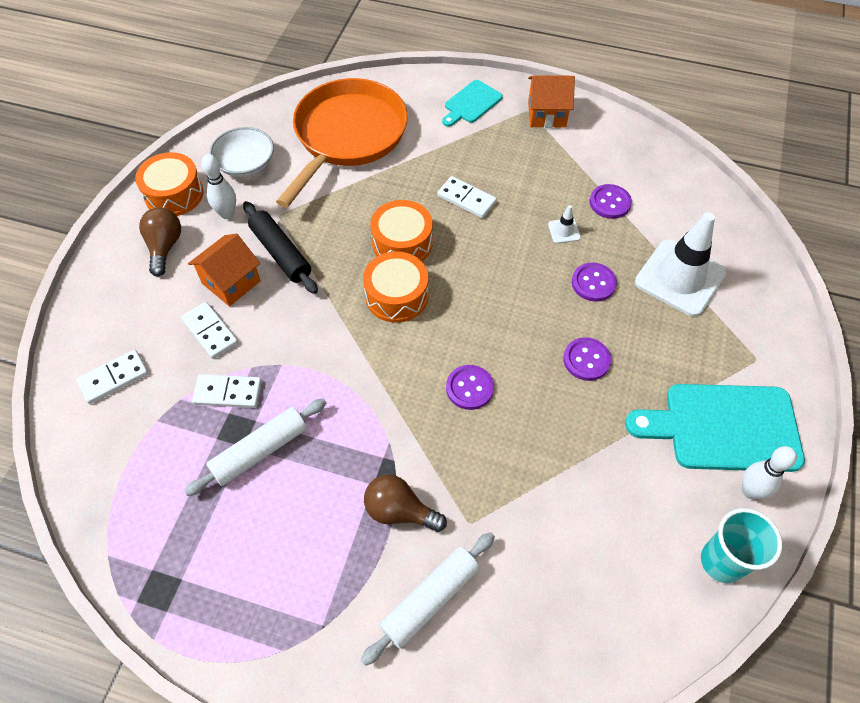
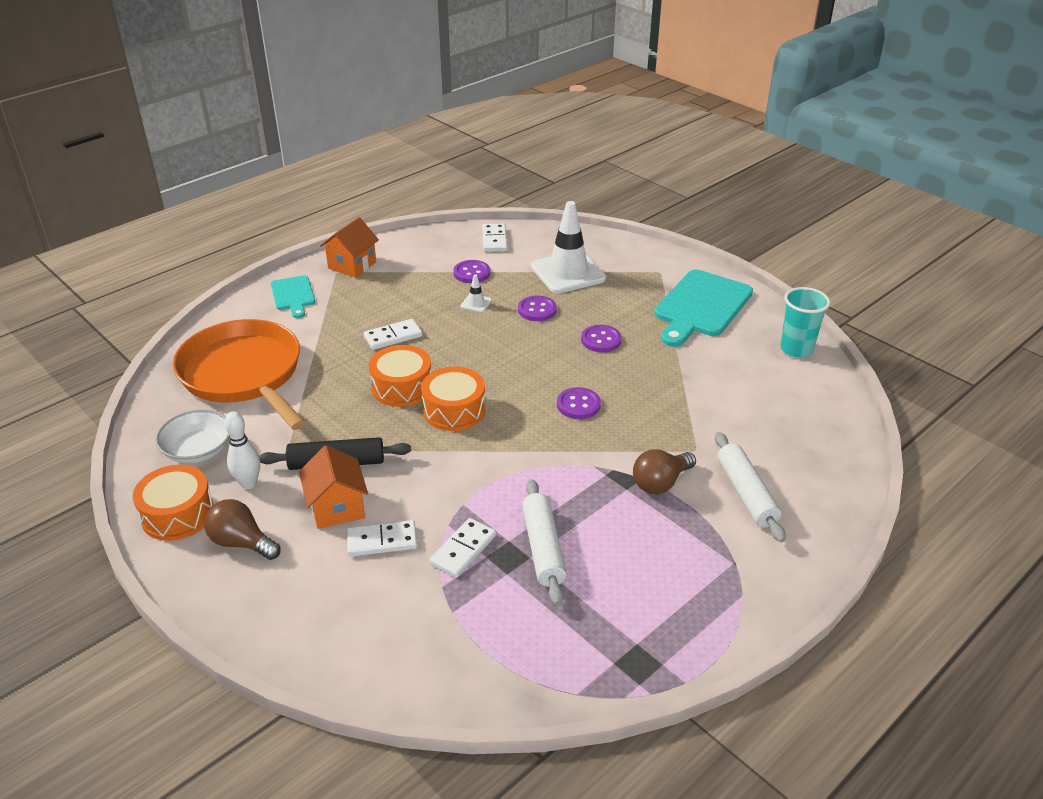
camera: 60 degrees left, 20 degrees down
white domino [76,350,149,404] -> white domino moved to [482,224,507,252]
white bowling pin [742,446,797,499] -> none

